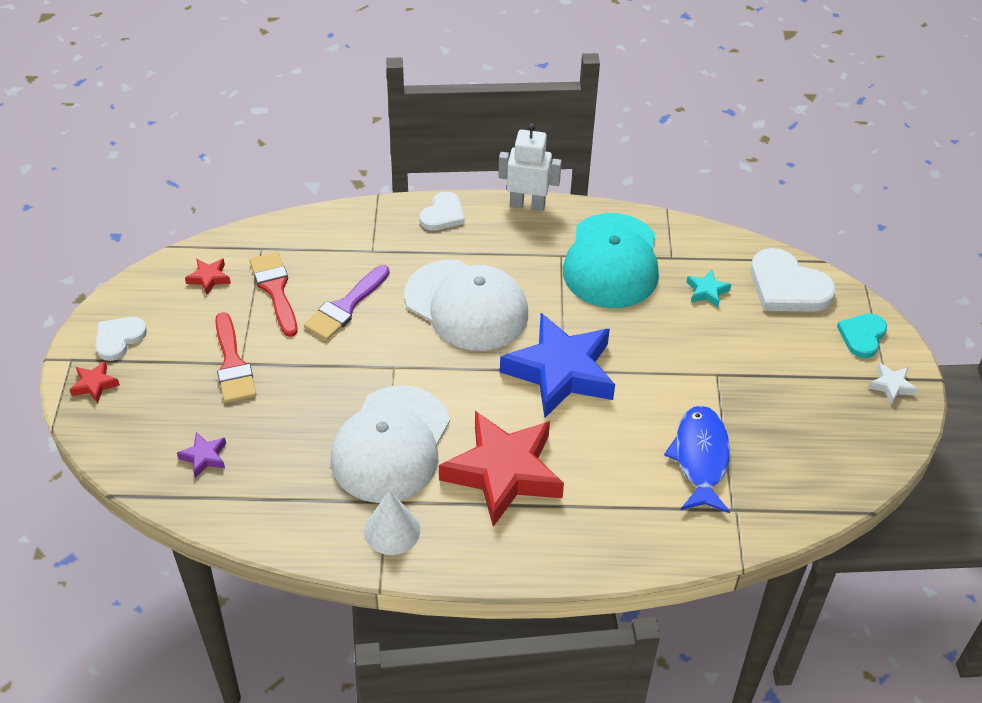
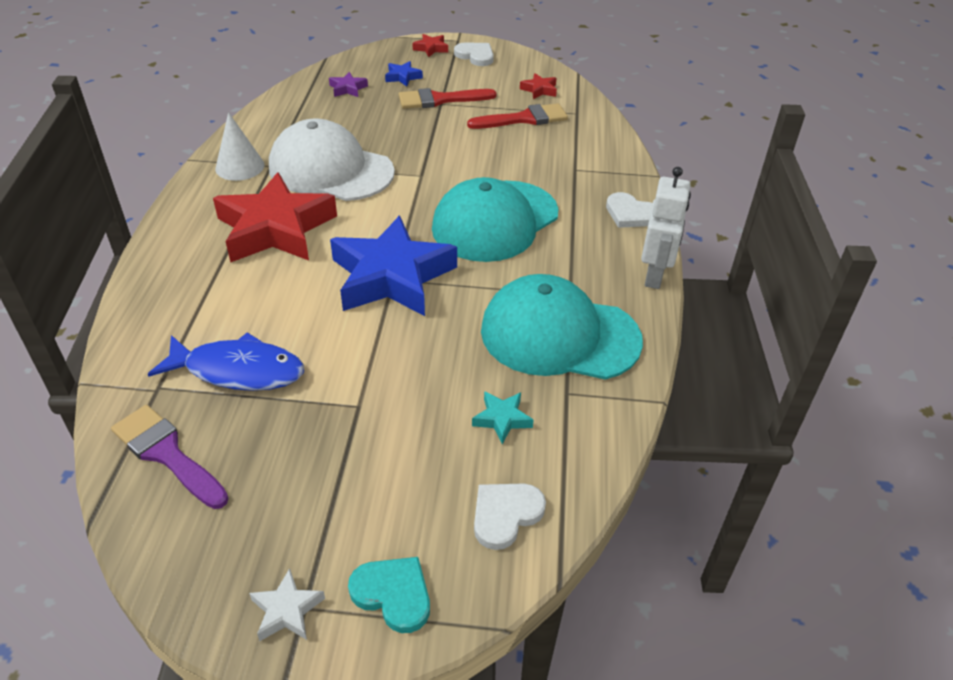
camera: 95 degrees right, 5 degrees down
purple brush [304,265,389,340] -> purple brush moved to [111,405,229,509]
white cap [404,259,528,351] -> turquoise cap [432,177,559,262]
white heart [751,248,836,312] -> white heart [474,483,546,550], size x0.61
none -> blue star [385,61,423,87]

